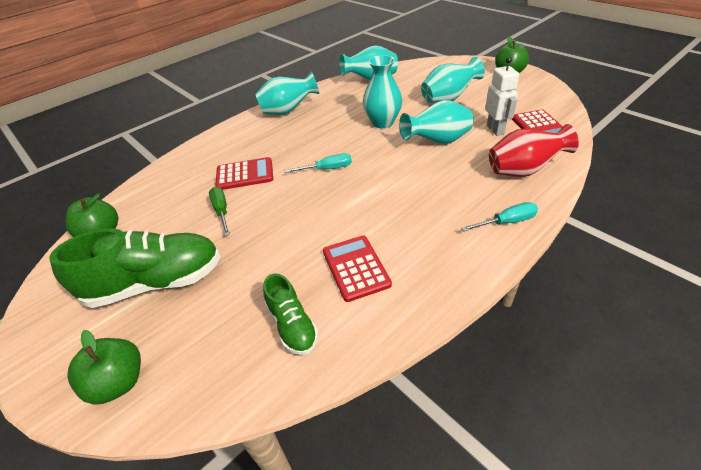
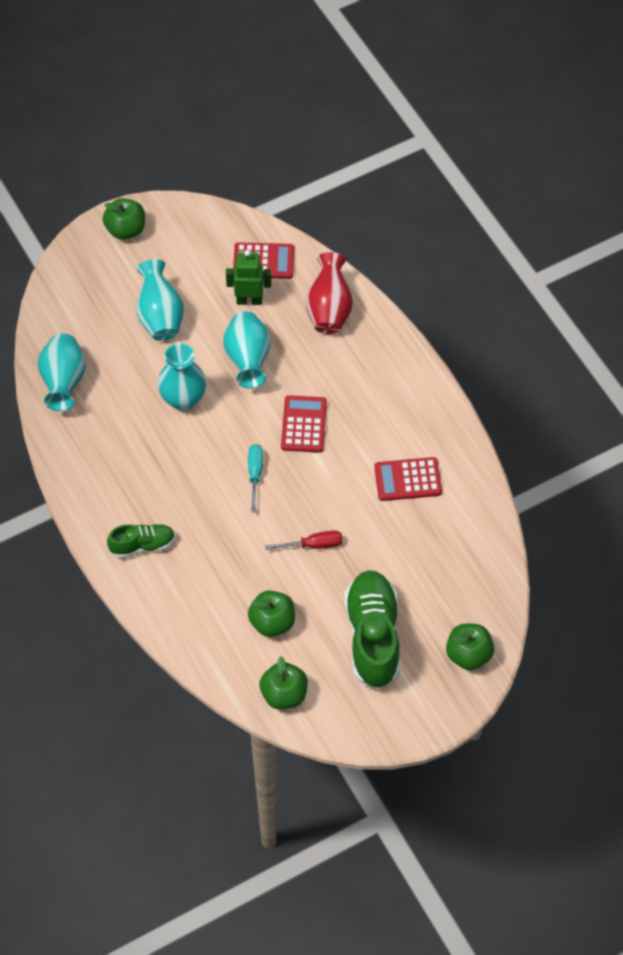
camera: 80 degrees left, 15 degrees up
green screwdriver [209,187,230,236] -> none
red calculator [215,157,273,190] -> red calculator moved to [281,395,327,453]
turquoise vase [255,72,319,115] -> none
green shoe [263,273,318,355] -> green shoe moved to [107,524,175,558]
turquoise screwdriver [461,202,538,231] -> none
white robot [485,57,519,136] -> green robot [226,250,271,305]
none -> green apple [248,591,295,637]
none -> red screwdriver [265,530,343,550]

